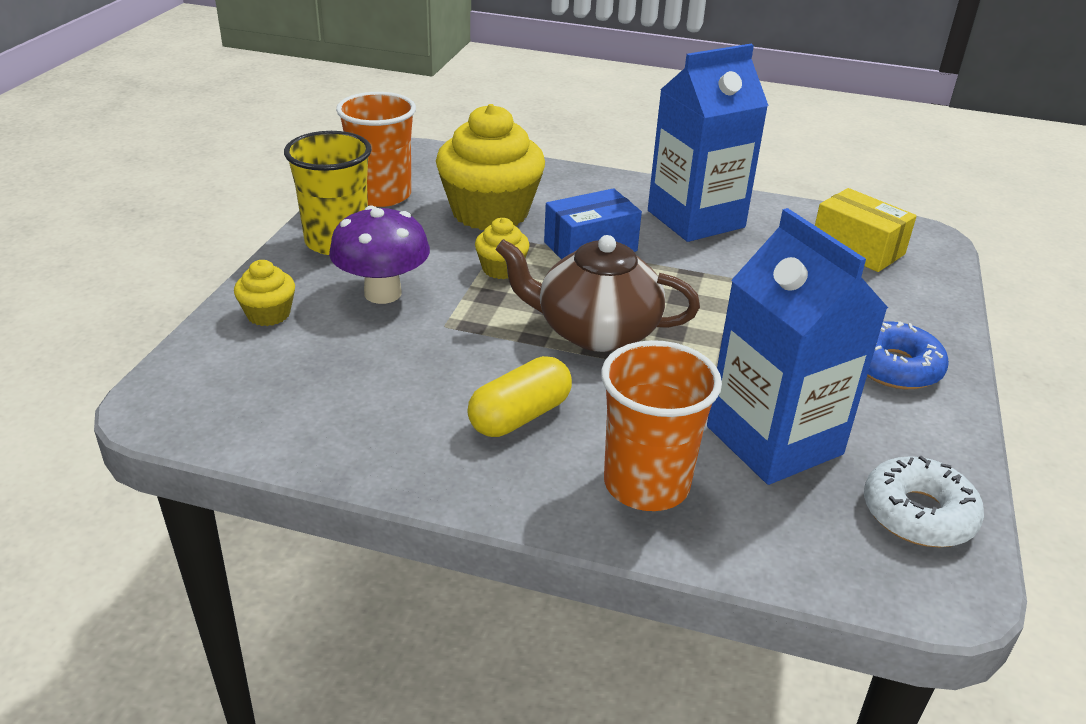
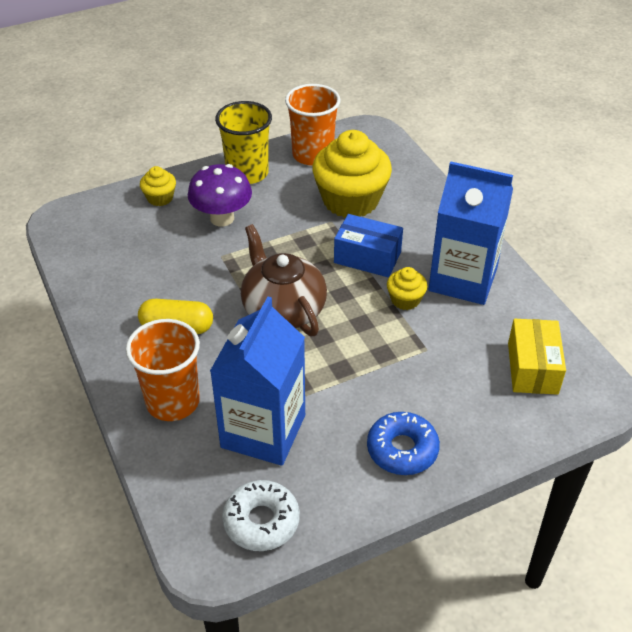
camera: 50 degrees right, 10 degrees up
yellow cupcake [475,218,529,279] -> yellow cupcake moved to [387,267,427,310]

